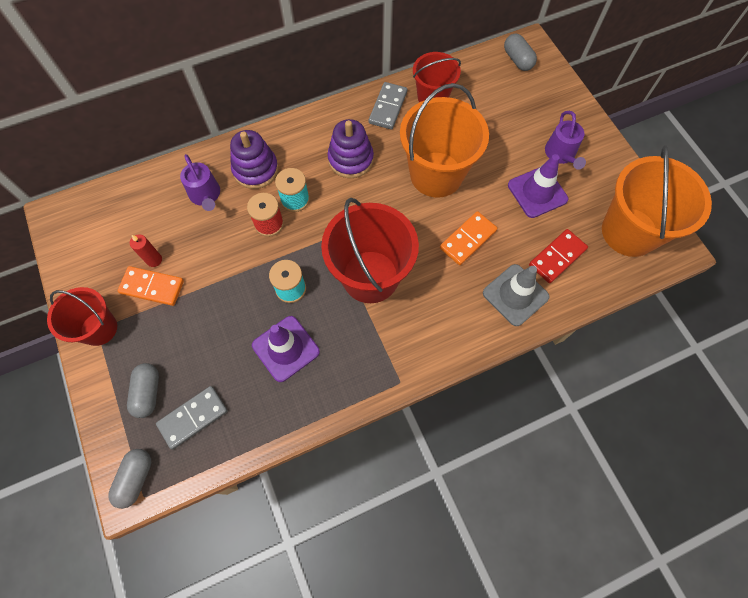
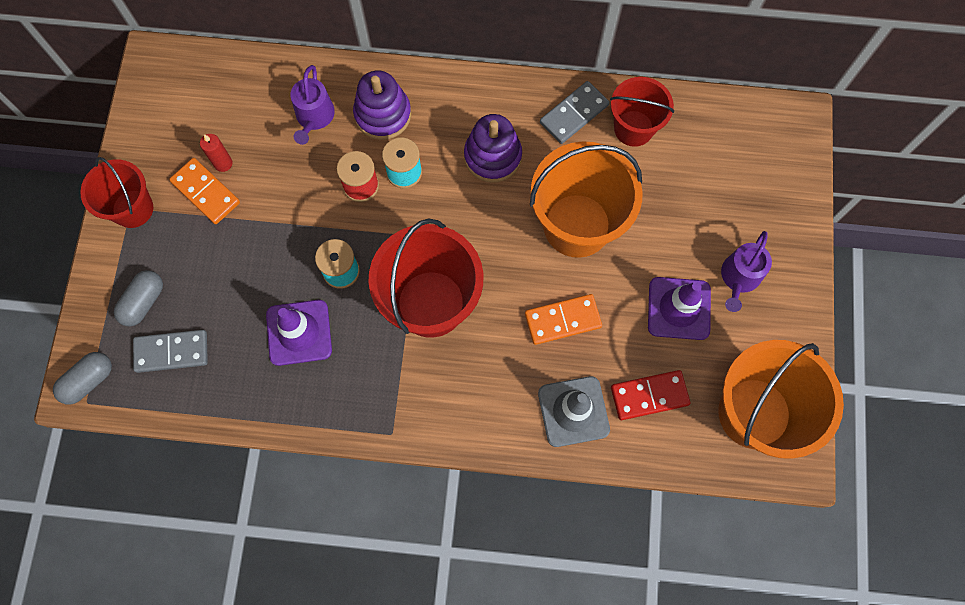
camera: 30 degrees right, 5 degrees up
grey capsule [504,33,537,71] -> none

